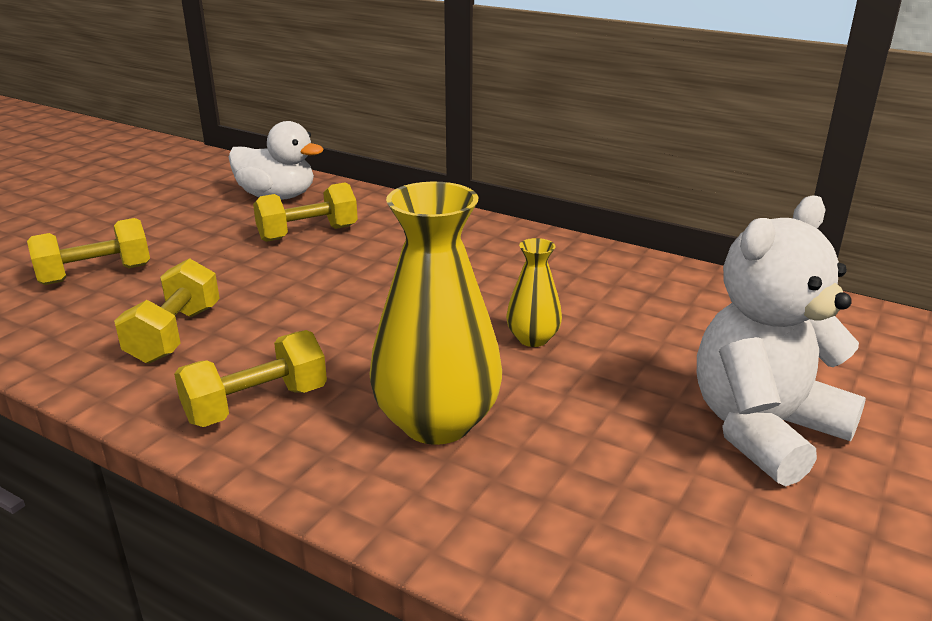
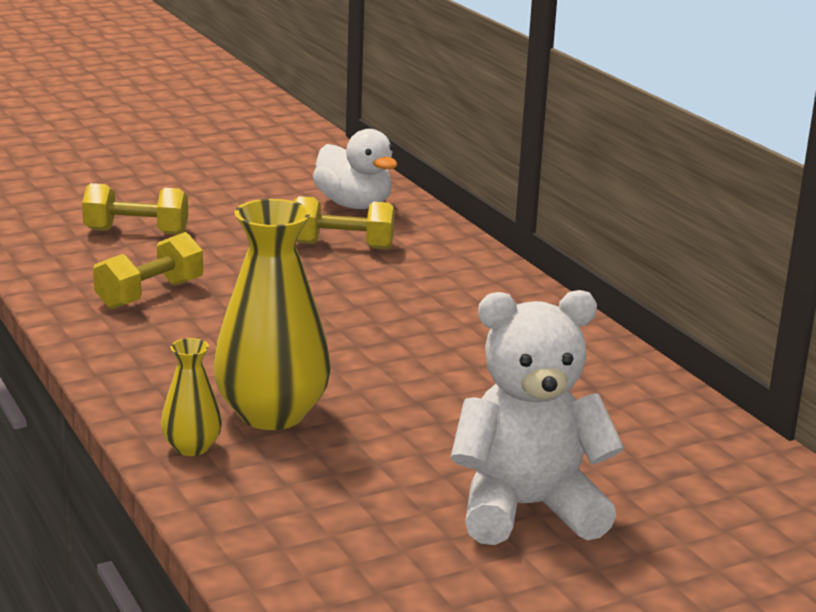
camera: 30 degrees right, 5 degrees down
yellow dumbbell [174,330,327,427] -> none
yellow vase [506,238,562,347] -> yellow vase moved to [161,338,222,456]

